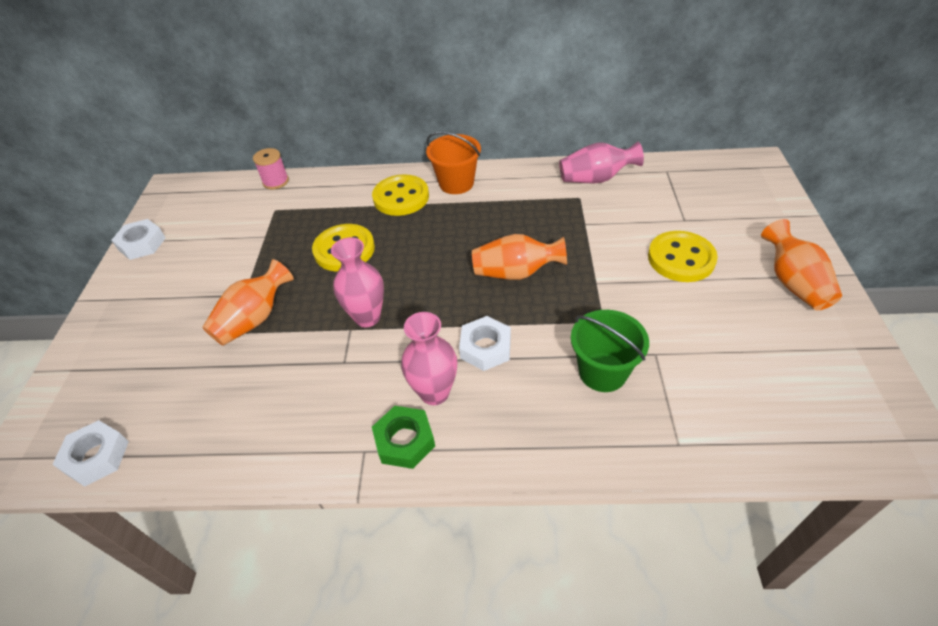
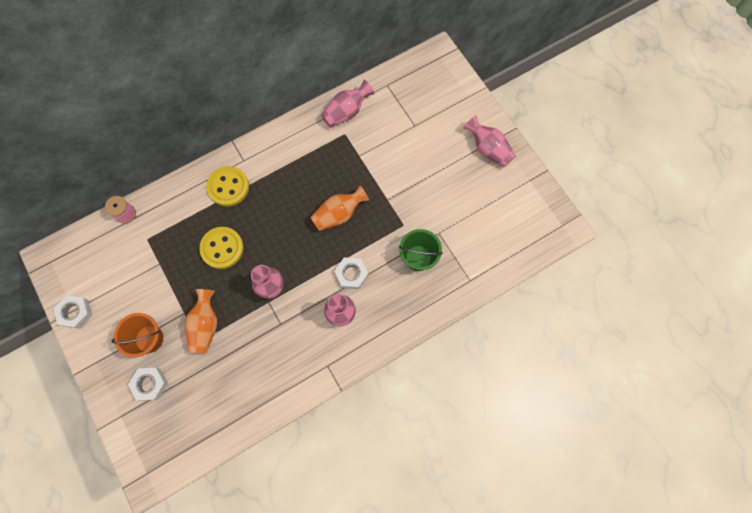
camera: 35 degrees left, 25 degrees up
white nut [52,420,129,487] -> white nut moved to [128,368,168,401]
green nut [372,406,435,469] -> none
orange bucket [426,132,481,194] -> orange bucket moved to [112,313,163,357]
yellow button [648,231,718,282] -> none
orange vase [761,219,842,310] -> pink vase [463,115,516,167]

